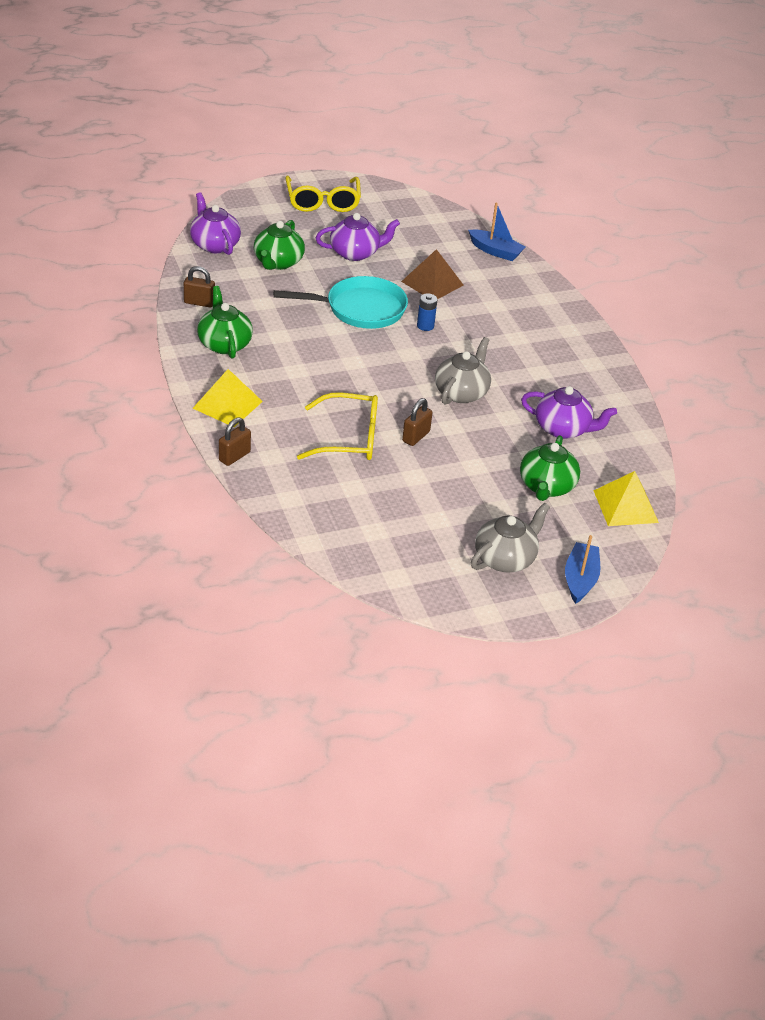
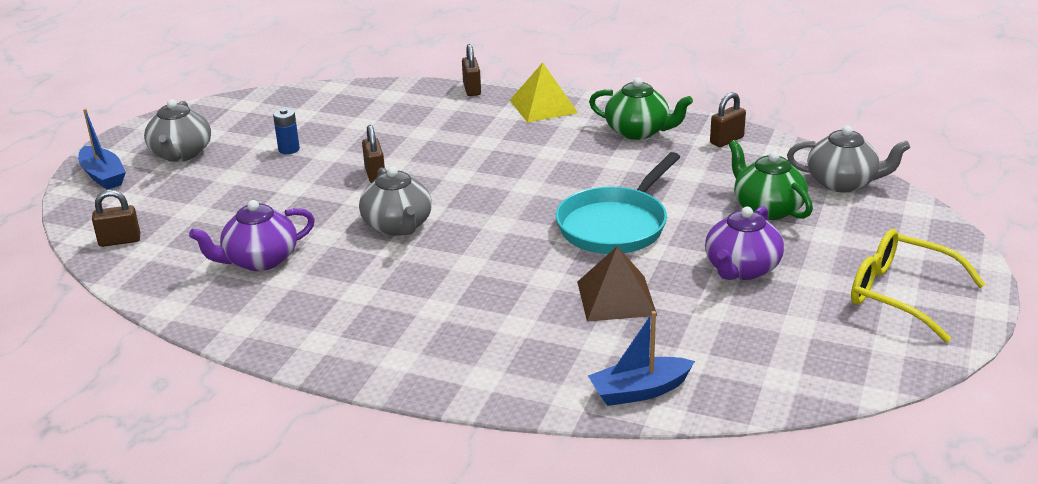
camera: 135 degrees right, 10 degrees down
purple teapot [190,192,241,255] -> grey teapot [787,126,910,193]
yellow glasses [297,392,378,460] -> none
blue battery [417,293,437,331] -> blue battery moved to [273,108,300,154]
green teapot [520,435,580,501] -> none
yellow pyramid [593,471,659,526] -> brown padlock [92,190,140,247]

